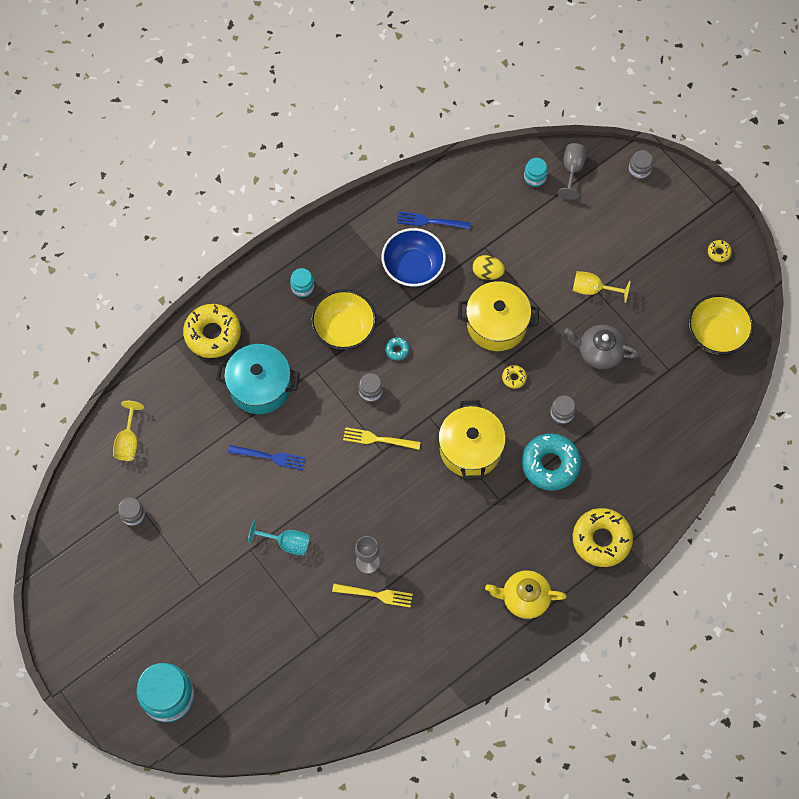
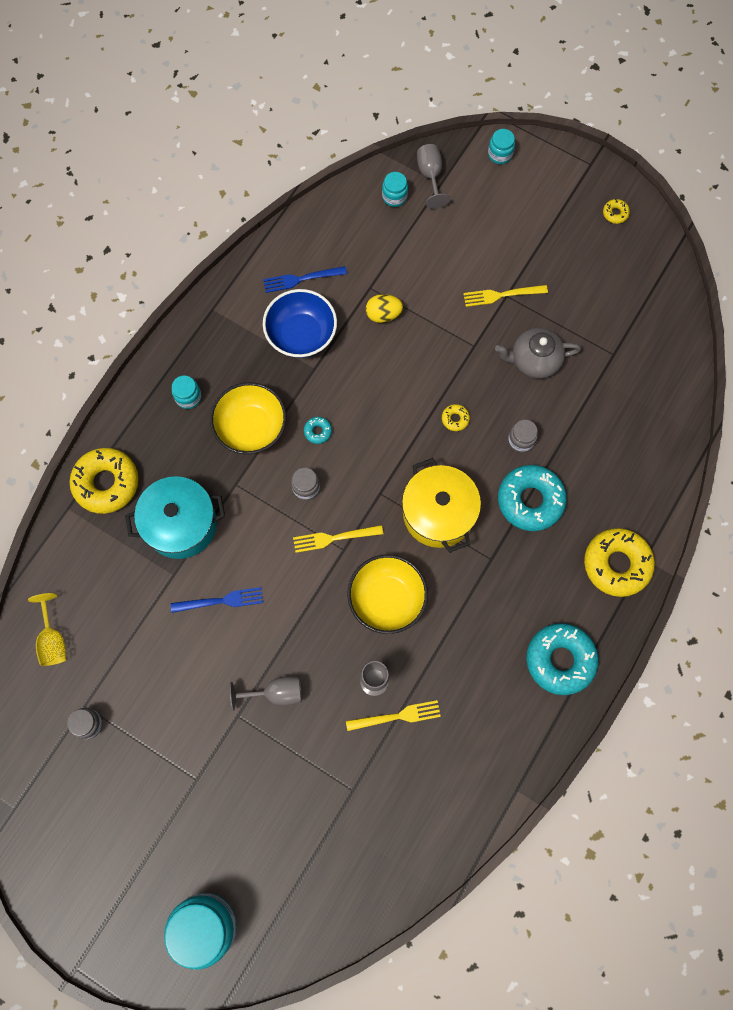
camera: 20 degrees left, 5 degrees up
turquoise goblet [248,520,310,556] -> grey goblet [230,676,302,711]
yellow pot [458,281,539,351] -> none
yellow teapot [485,570,567,619] -> turquoise donut [526,623,599,695]
yellow goblet [573,271,631,303] -> yellow fork [463,285,548,307]
grey jar [629,150,653,180] -> turquoise jar [488,129,515,164]
yellow bowl [688,294,754,355] -> yellow bowl moved to [347,554,428,634]

